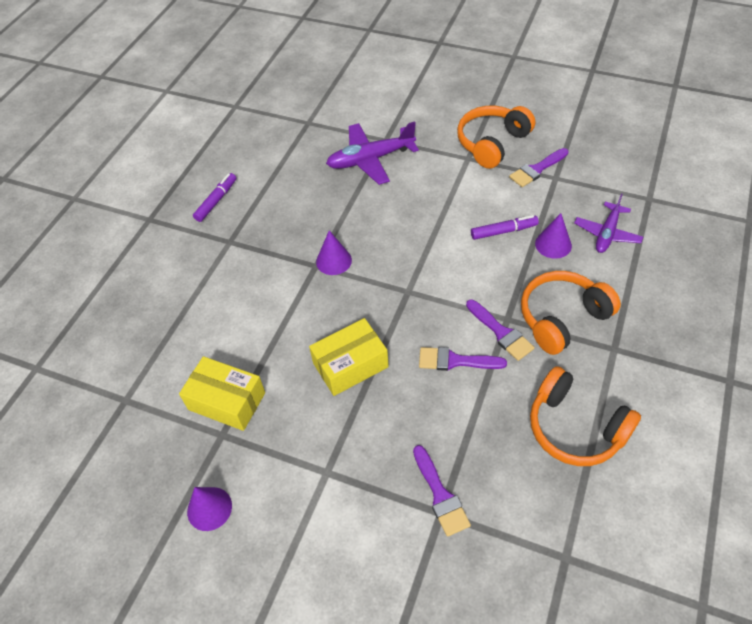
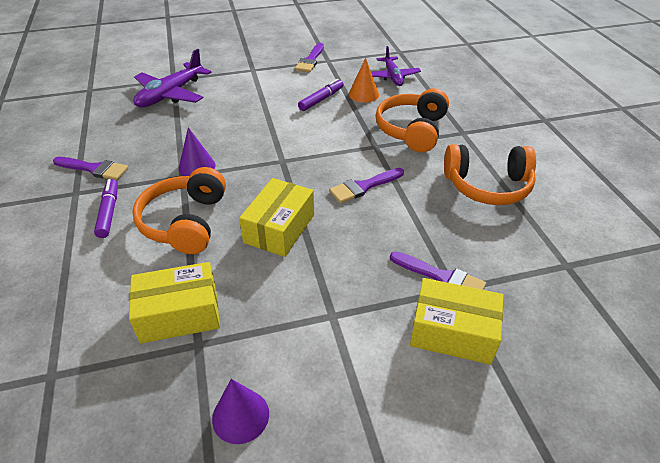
camera: 40 degrees left, 10 degrees down
purple marker [193,173,236,222] -> purple marker moved to [94,179,118,238]
orange headphones [457,105,535,169] -> orange headphones moved to [132,167,226,254]
purple brush [466,299,535,361] -> purple brush moved to [53,157,128,180]
purple cone [535,213,572,259] -> orange cone [349,58,379,103]
none -> yellow box [410,278,503,365]

